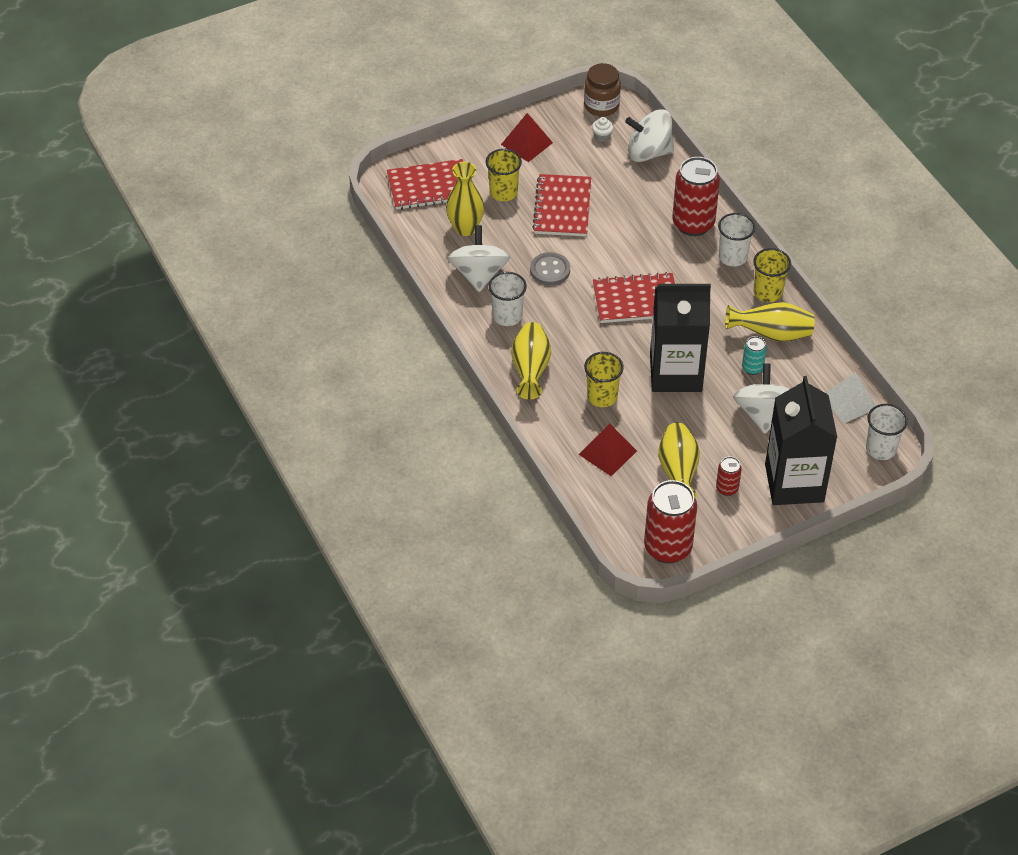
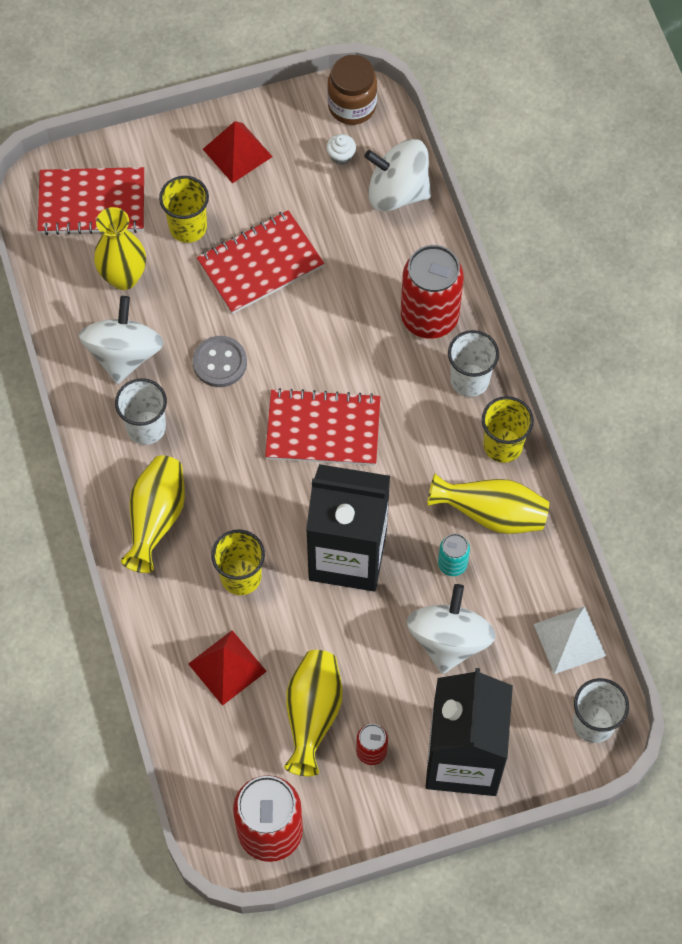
camera: 10 degrees right, 15 degrees up
red notebook [532,174,591,236] -> red notebook turned 45 degrees clockwise [197,210,324,314]

